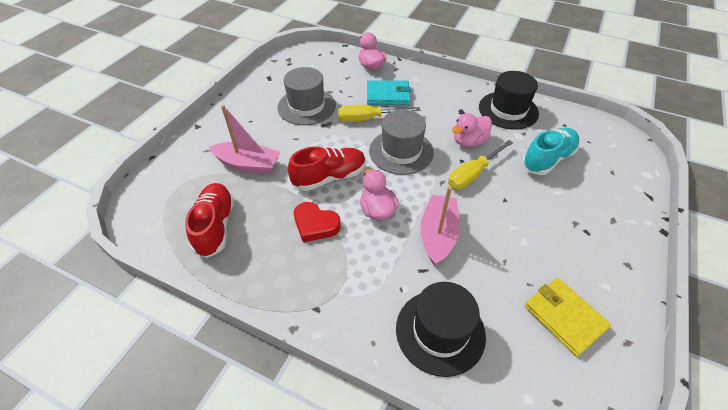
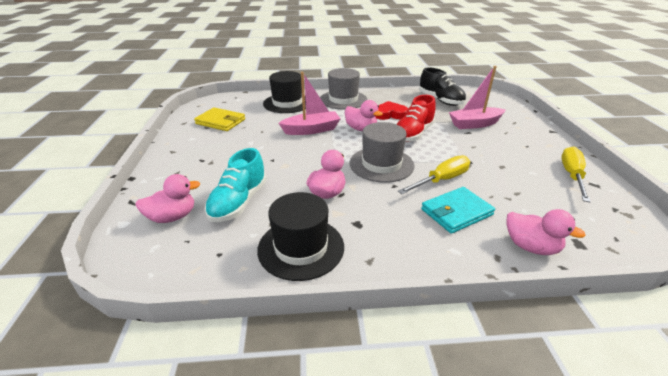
camera: 150 degrees right, 15 degrees down
red shoe [185,183,234,258] -> black shoe [419,67,466,106]
grey hat [277,67,336,125] -> grey hat moved to [320,68,367,109]
pink boat [421,187,460,266] -> pink boat turned 90 degrees counterclockwise [279,72,341,135]
yellow screwdriver [448,140,513,189] -> yellow screwdriver moved to [561,146,591,202]
none -> pink duck [135,174,200,223]

